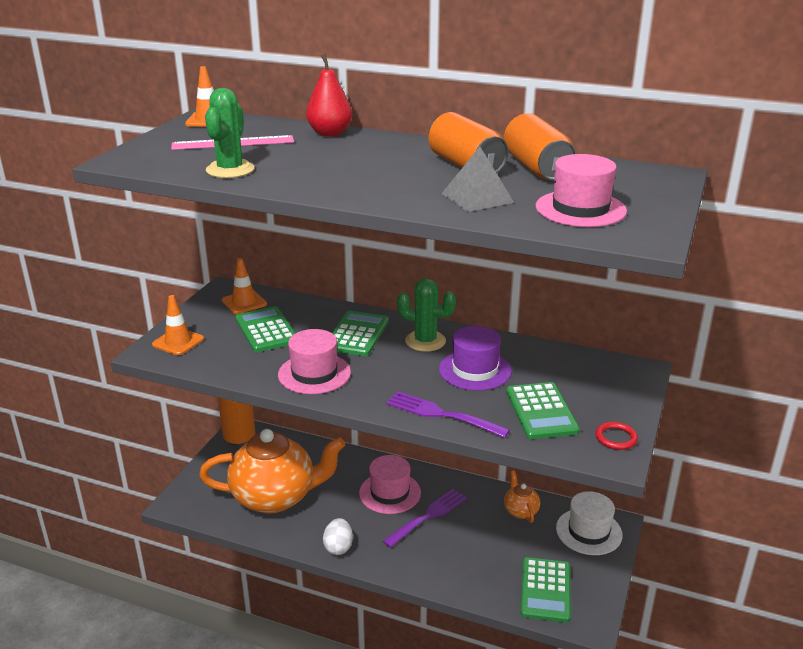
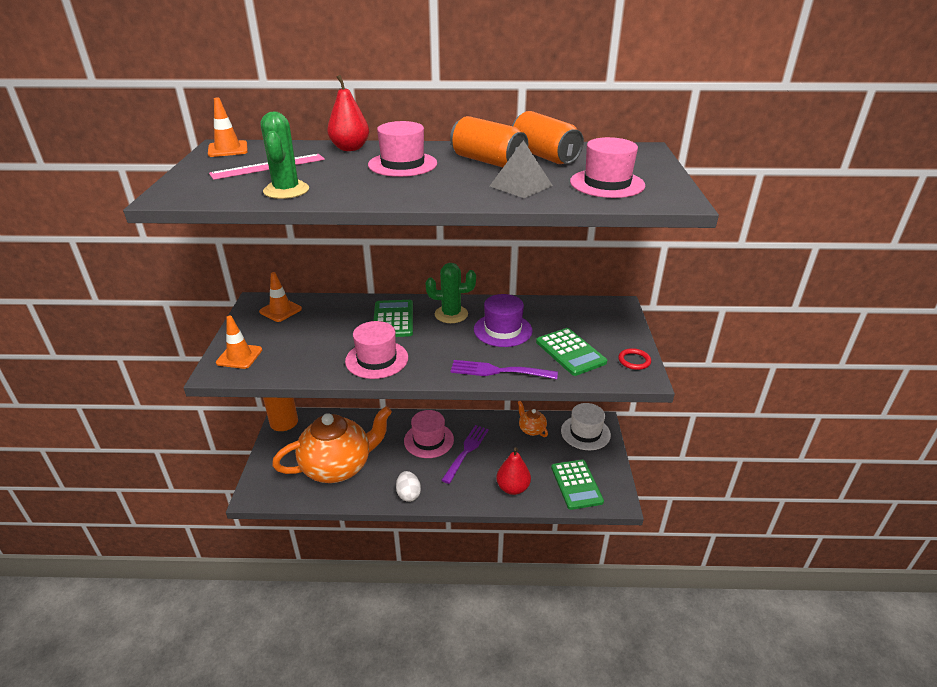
camera: 20 degrees left, 5 degrees up
green calculator [235,306,295,352] -> none
none -> pink hat [368,121,437,177]
none -> red pear [496,447,531,495]

